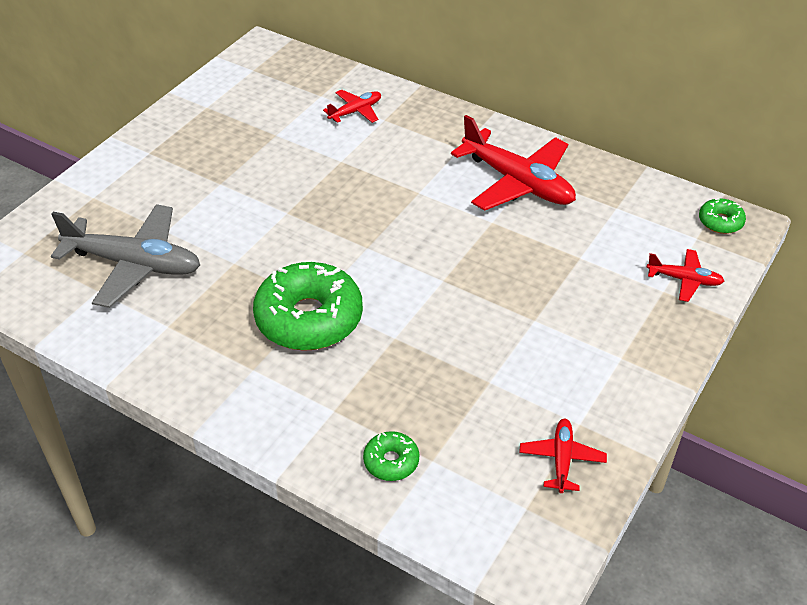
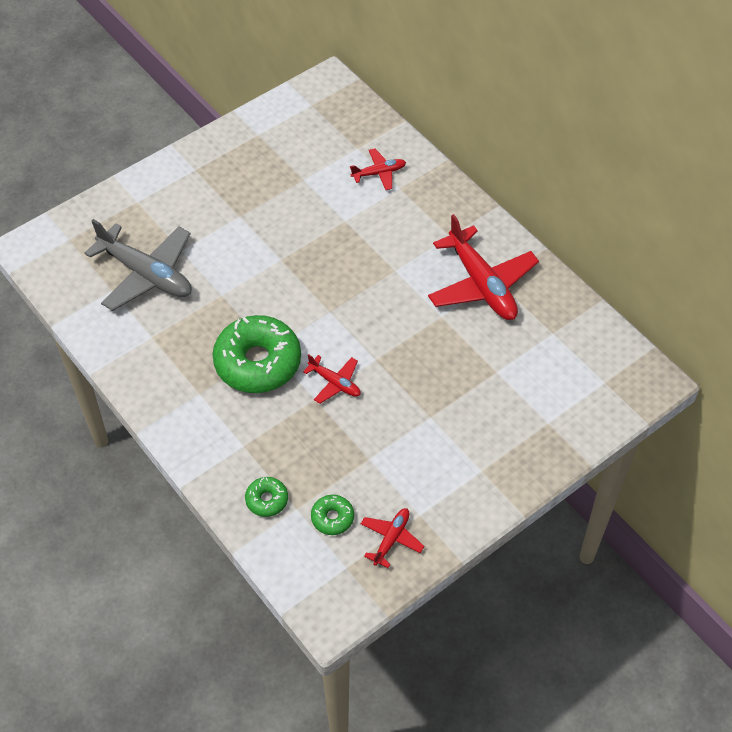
camera: 20 degrees right, 10 degrees up
red plane [646,249,724,302] -> red plane moved to [303,354,361,404]
green donut [699,198,746,234] -> green donut moved to [311,495,354,535]

